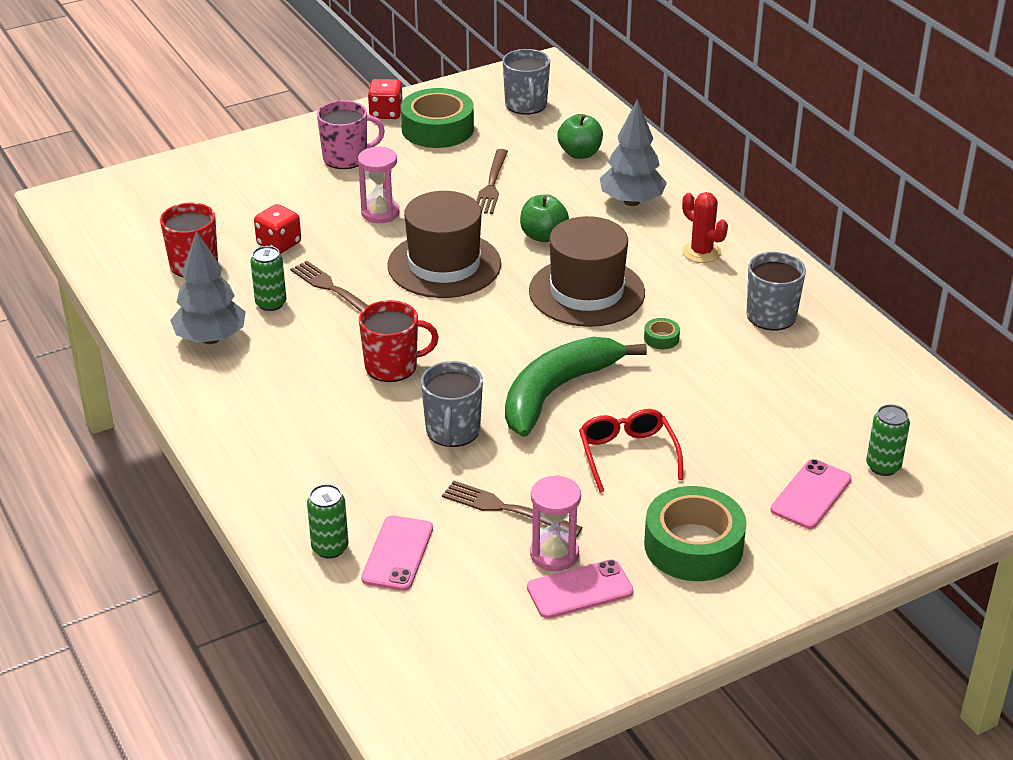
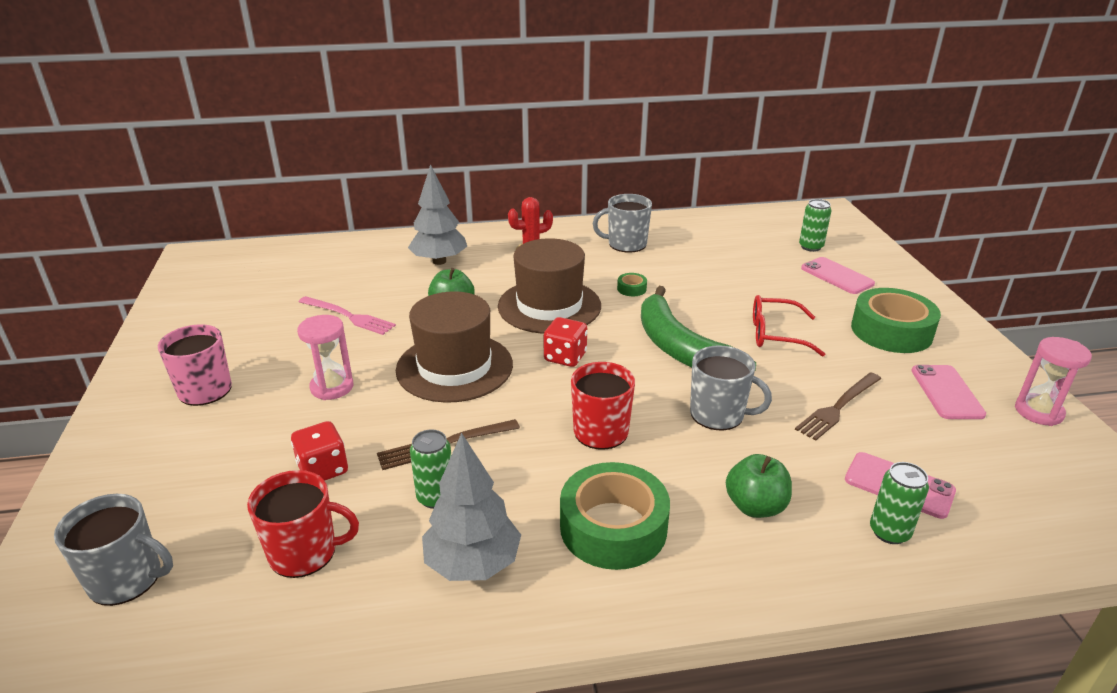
camera: 70 degrees left, 5 degrees down
red dice [368,79,403,119] -> red dice moved to [543,317,587,367]
green tape [401,88,474,148] -> green tape moved to [560,462,670,570]
brown fork [476,149,508,214] -> pink fork [298,296,396,335]
grey mug [503,49,550,115] -> grey mug moved to [54,494,173,606]
pink hourglass [530,475,581,571] -> pink hourglass moved to [1015,337,1092,426]
green apple [557,114,603,159] -> green apple moved to [726,454,792,518]

